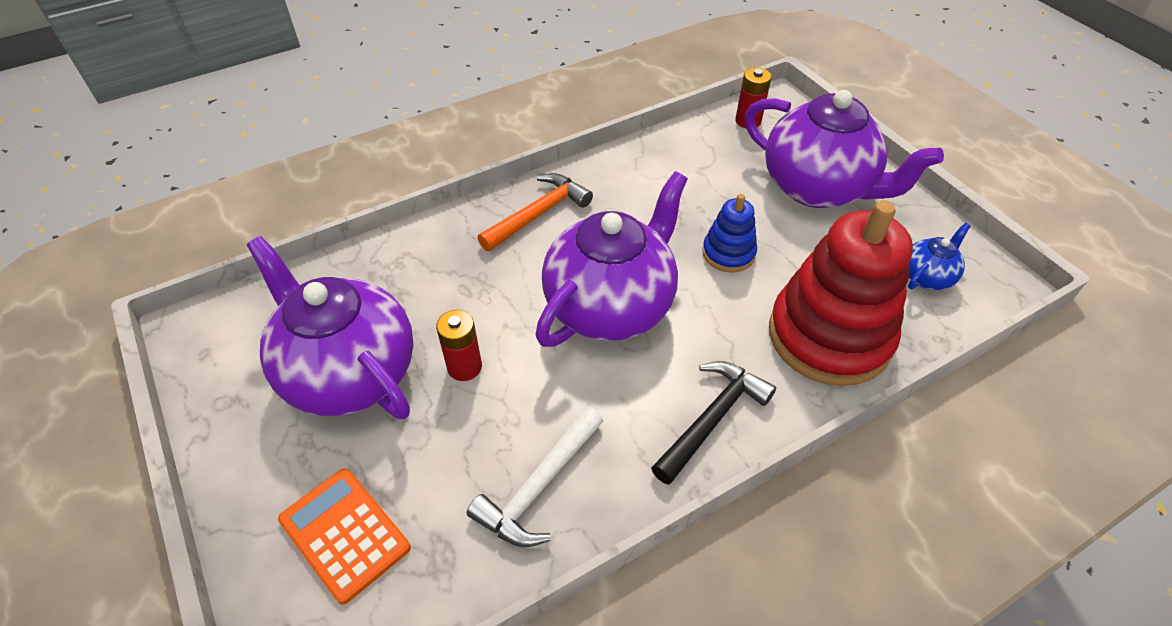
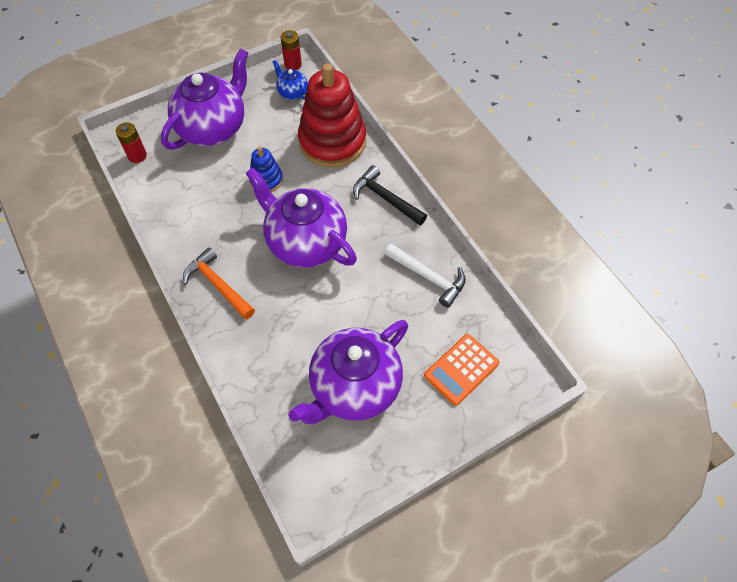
camera: 90 degrees left, 10 degrees up
red battery [436,310,482,381] -> red battery moved to [281,30,302,70]

